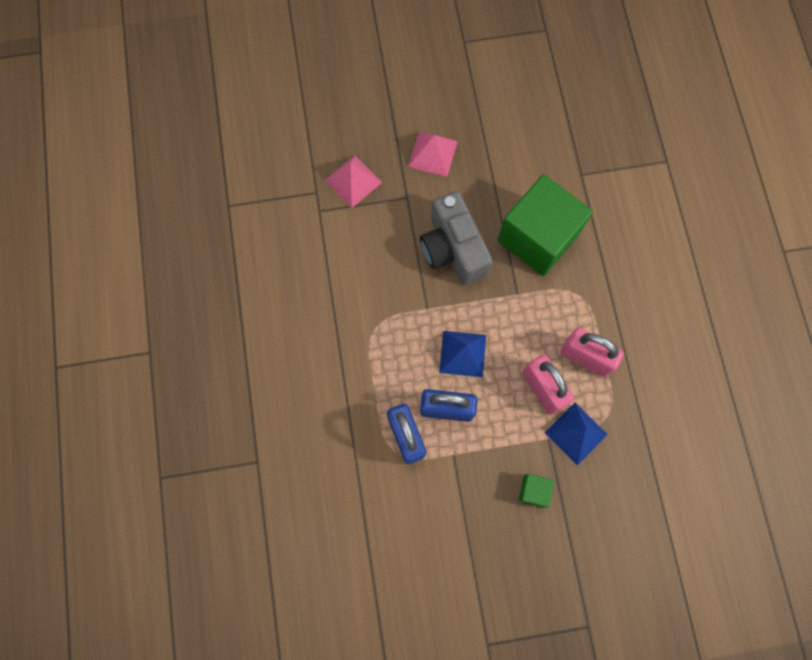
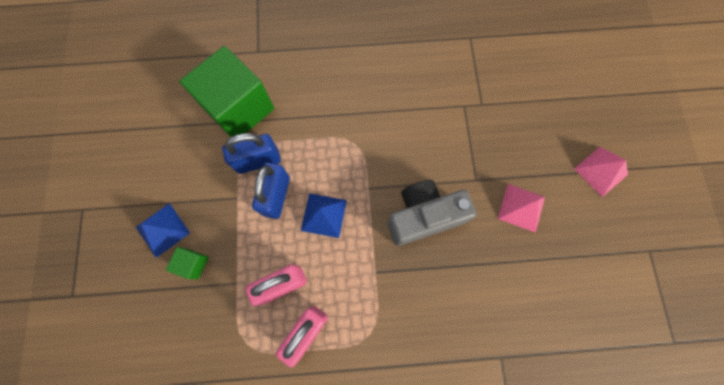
camera: 95 degrees right, 0 degrees up
pink pyramid [325,156,382,208] -> pink pyramid moved to [574,147,628,197]
green cube [498,174,593,276] -> green cube moved to [179,46,274,137]
blue pyramid [545,403,608,465] -> blue pyramid moved to [136,203,190,258]

